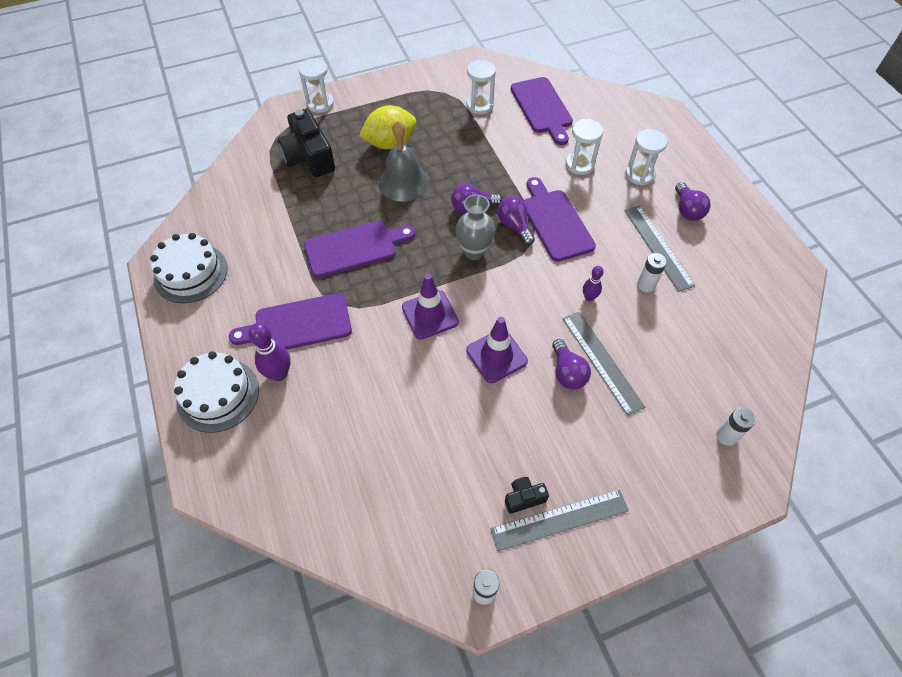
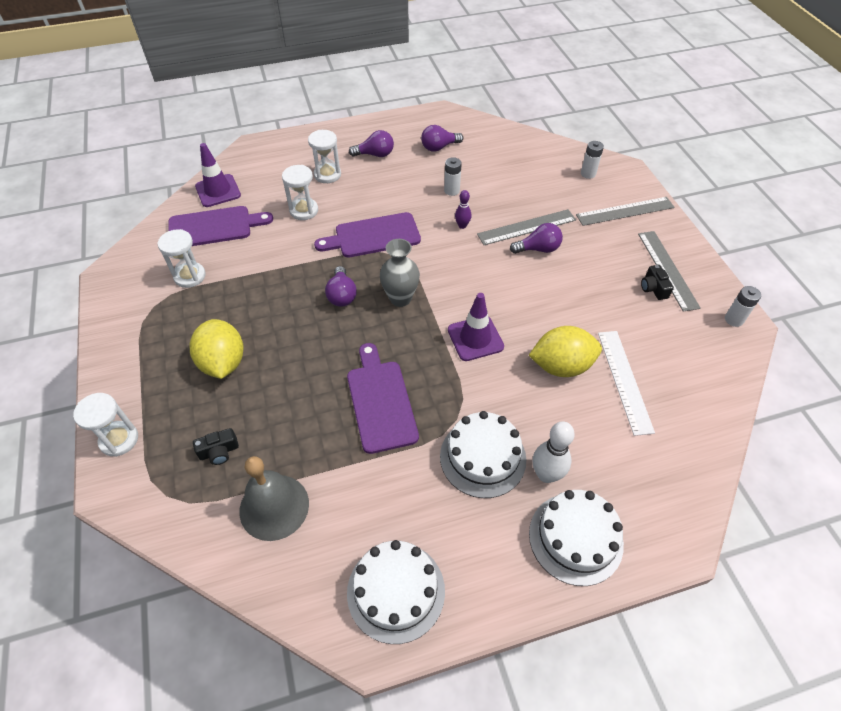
camera: 85 degrees left, 5 degrees down
purple cutting board [229,293,352,350] -> white cake [440,411,526,498]
purple bowling pin [249,323,291,381] -> white bowling pin [533,421,575,483]
black camera [278,109,335,177] -> black camera [193,428,239,465], size x0.47
grey bell [378,120,429,202] -> grey bell moved to [239,456,309,541]
purple traffic cone [466,317,528,383] -> purple traffic cone moved to [195,143,241,207]
purple light bulb [497,196,535,245] -> purple light bulb moved to [421,125,464,152]
grey ruler [624,205,695,292] -> grey ruler moved to [576,197,674,226]
none -> yellow lemon [528,326,602,377]
none -> white ruler [598,331,655,436]

